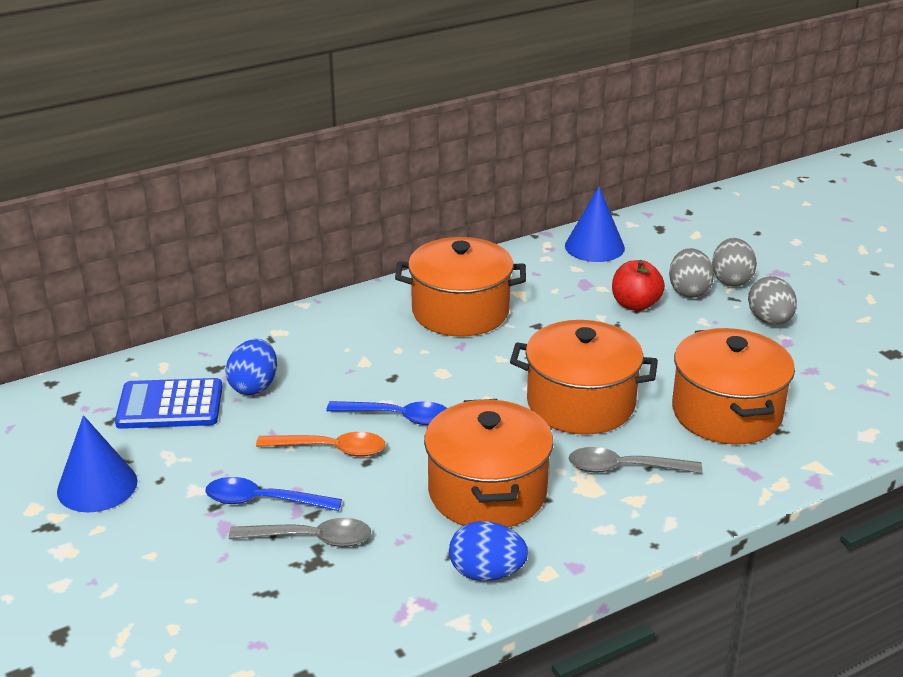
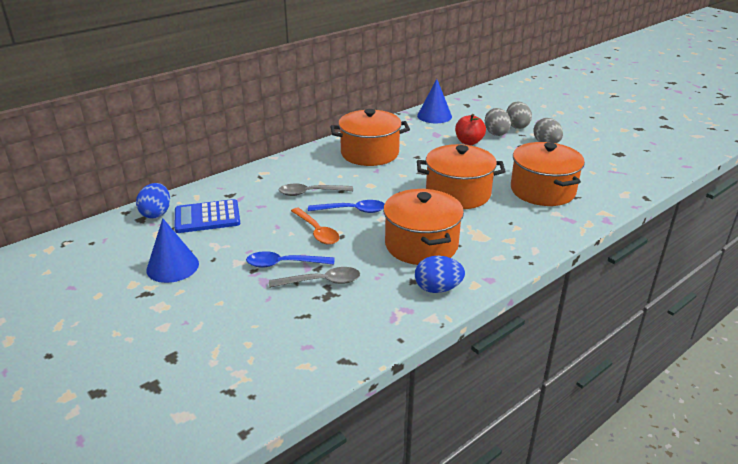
camera: 10 degrees left, 0 degrees up
blue egg [225,339,277,395] -> blue egg moved to [136,183,170,219]
orange spoon [256,432,385,457] -> orange spoon turned 60 degrees clockwise [291,207,339,245]
grey spoon [569,447,702,474] -> grey spoon moved to [279,184,353,196]

